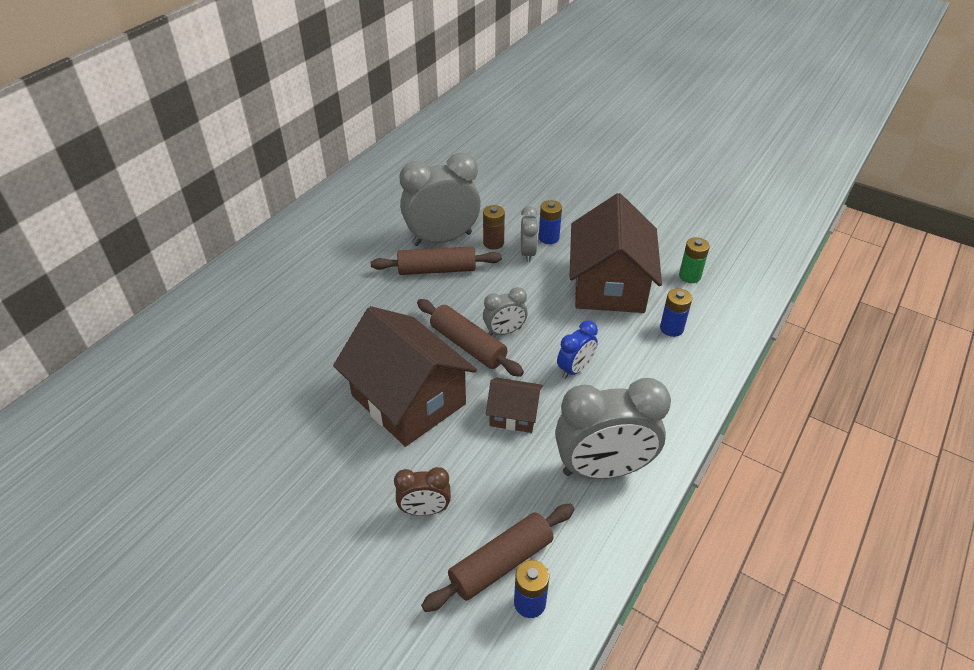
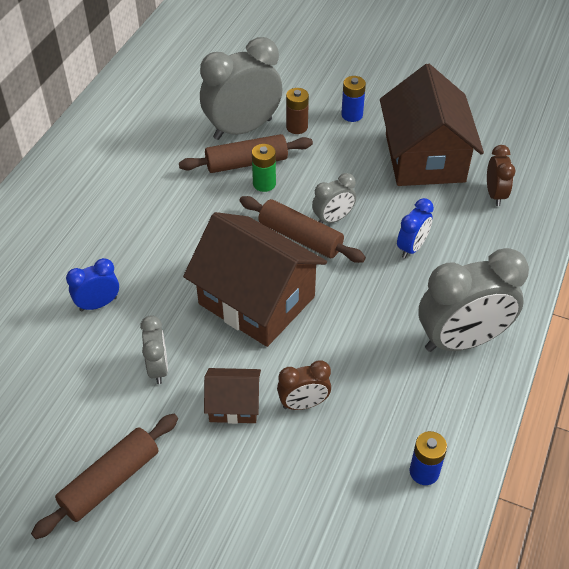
camera: 10 degrees left, 5 degrees up
brown rolling pin [421,504,574,612] -> brown rolling pin moved to [31,414,178,539]
brown house [486,378,543,433] -> brown house moved to [204,368,261,424]
grey clock [521,206,538,262] -> grey clock moved to [140,315,168,384]
blue battery [660,288,692,337] -> brown clock [487,145,516,206]
green battery [679,237,710,283] -> green battery moved to [252,144,276,192]
none -> blue clock [66,258,119,312]

